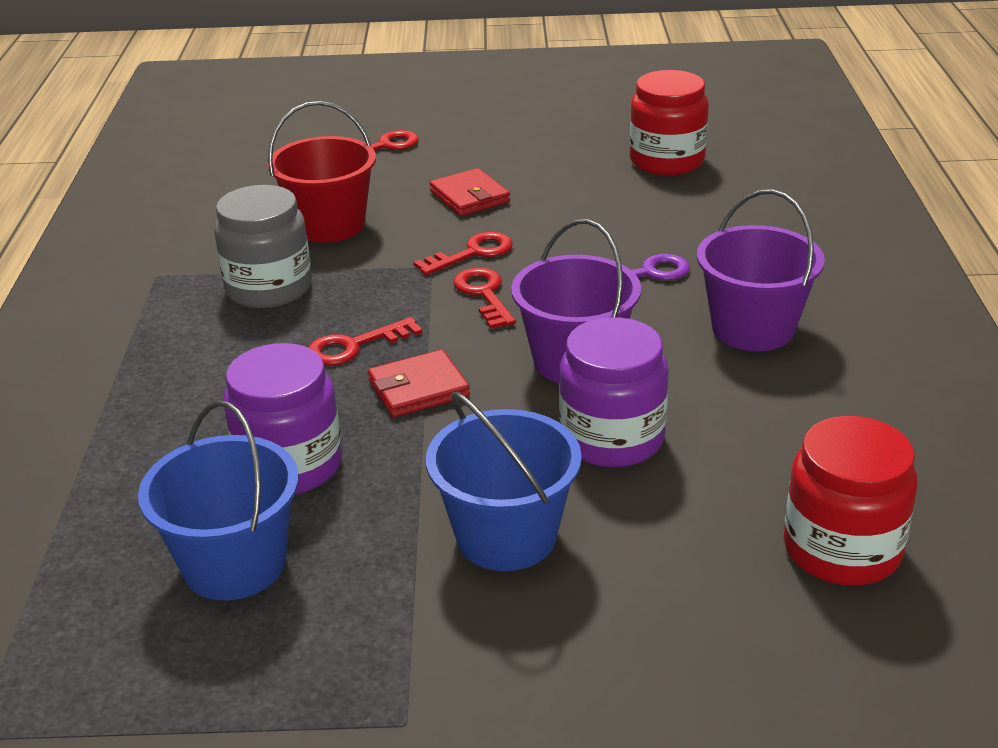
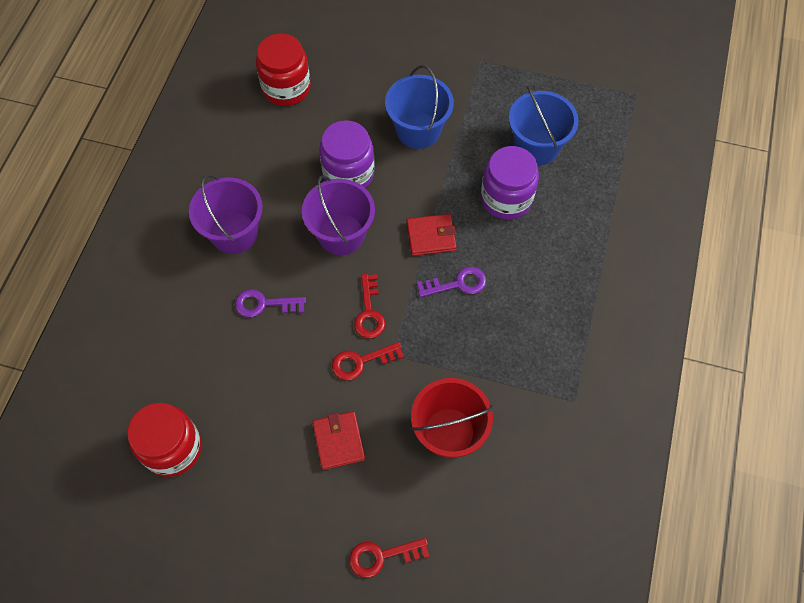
camera: 165 degrees left, 30 degrees up
grey jar [214,185,312,308] -> none
red key [308,317,423,366] -> purple key [417,267,486,297]

